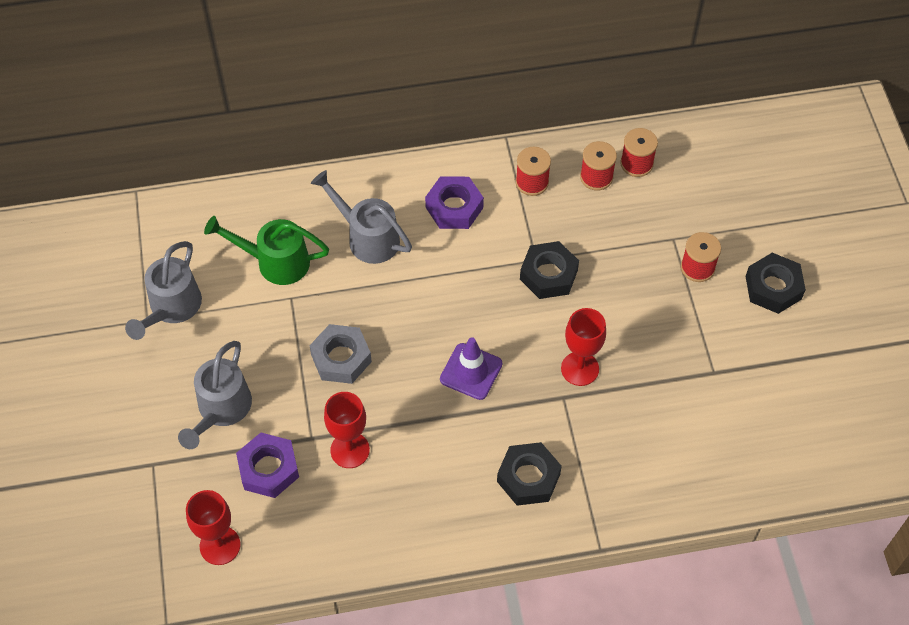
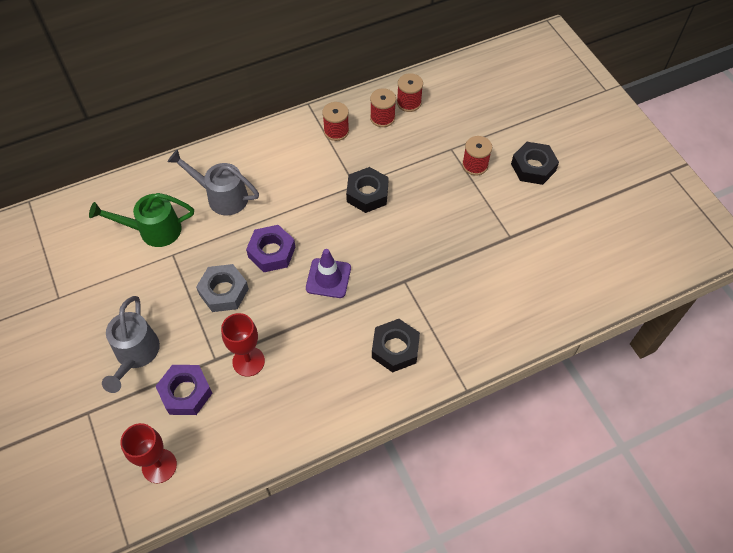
camera: 15 degrees left, 0 degrees up
grey watering can [125,241,202,340] -> none
purple nut [425,176,484,229] -> purple nut moved to [246,225,295,272]
red goblet [561,308,606,386] -> none

